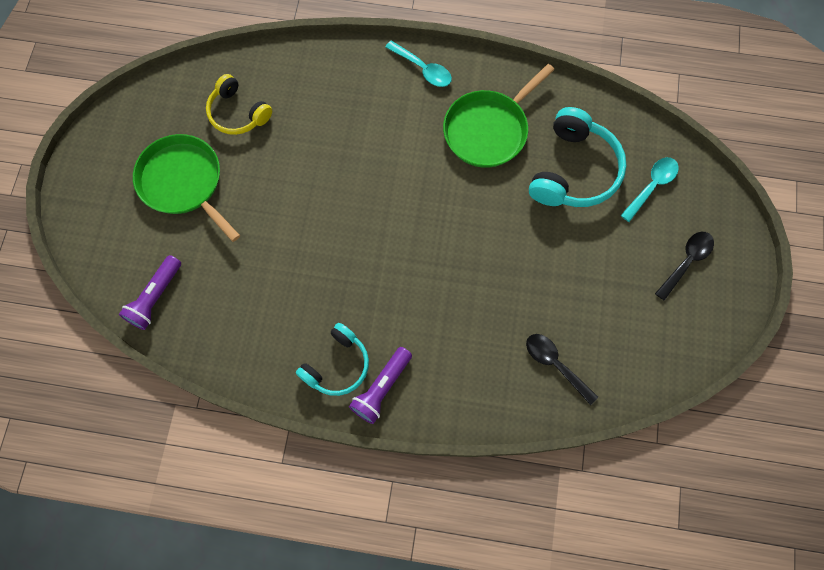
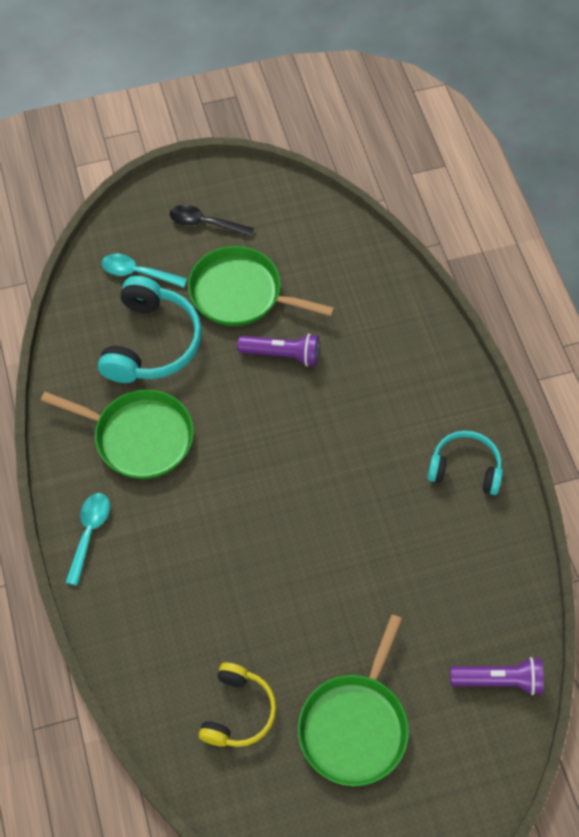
camera: 115 degrees left, 10 degrees down
purple flashlight [349,347,412,424] -> purple flashlight moved to [237,334,319,366]
black spoon [526,334,598,405] -> none
turquoise headphones [529,107,627,207] -> turquoise headphones turned 105 degrees clockwise [98,276,202,383]
none -> green pan [188,246,335,326]

